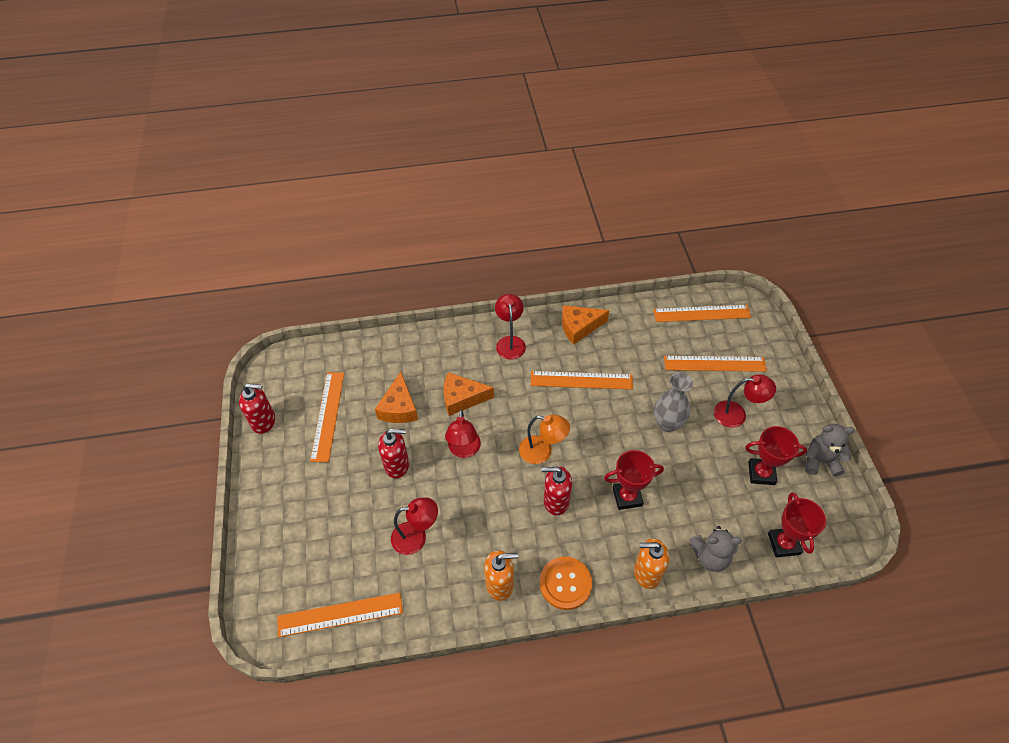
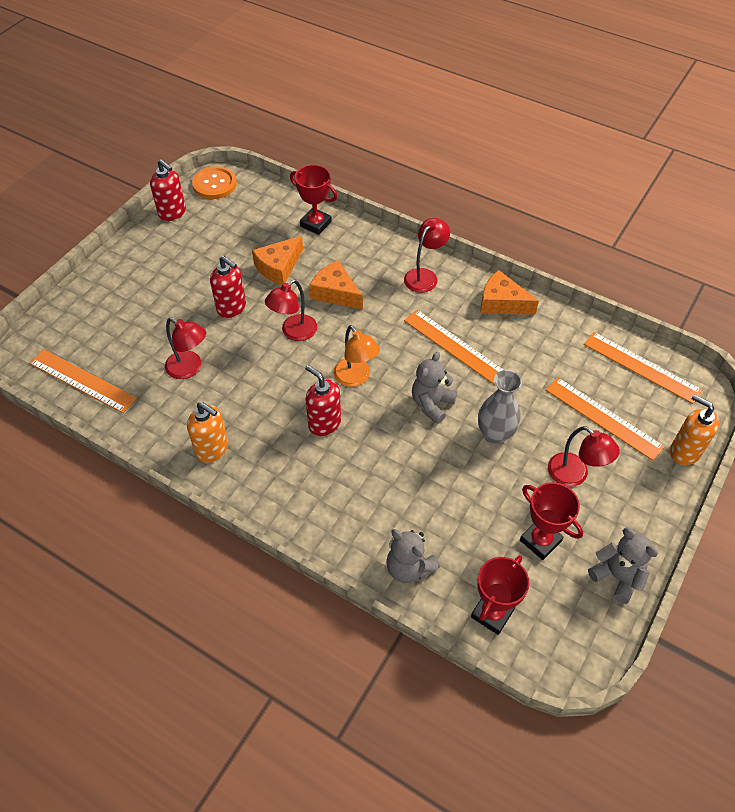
camera: 40 degrees right, 0 degrees up
orange ruler [310,372,344,462] -> none
orange button [540,557,592,610] -> orange button moved to [192,166,237,199]
red trophy [604,450,664,510] -> red trophy moved to [290,165,337,235]
orange soap dispenser [634,538,669,589] -> orange soap dispenser moved to [670,394,719,466]
none -> grey teddy bear [412,352,457,424]

